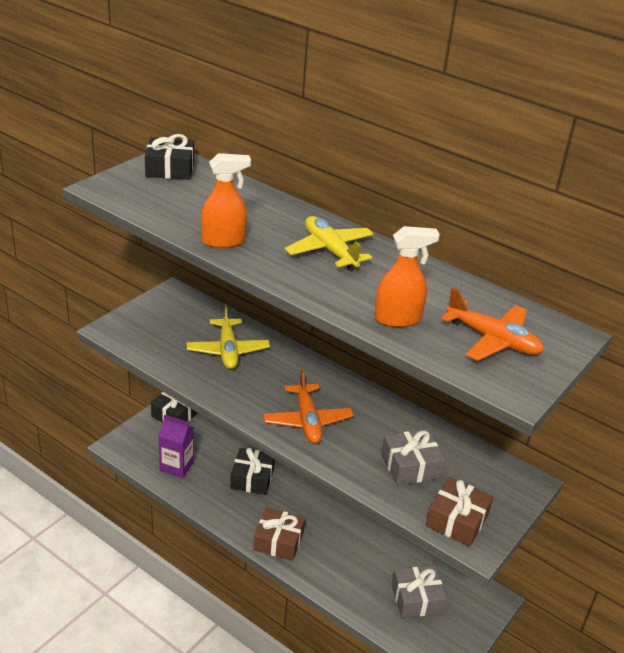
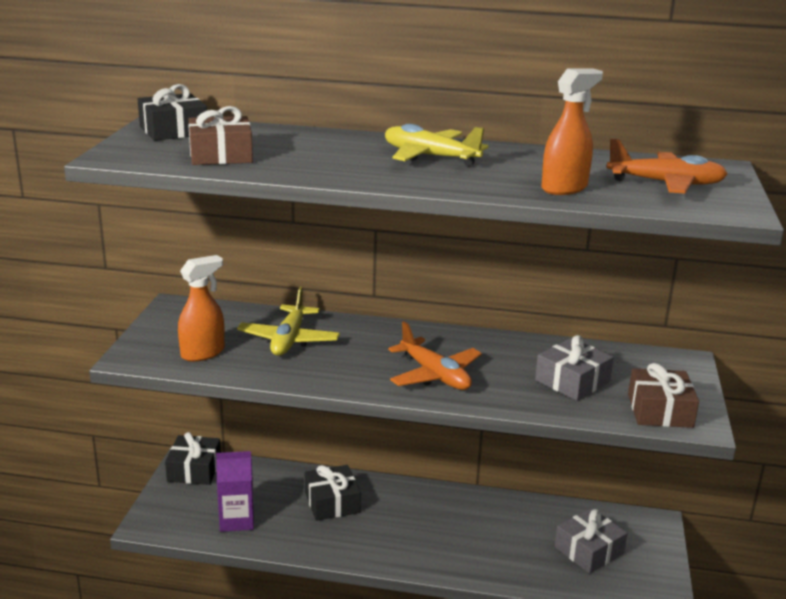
camera: 25 degrees left, 10 degrees down
yellow plane [186,304,270,369] -> yellow plane turned 45 degrees clockwise [237,287,340,356]
orange spray bottle [201,153,251,248] -> orange spray bottle moved to [178,255,225,362]
brown gift [253,507,305,561] -> brown gift moved to [188,106,253,165]

